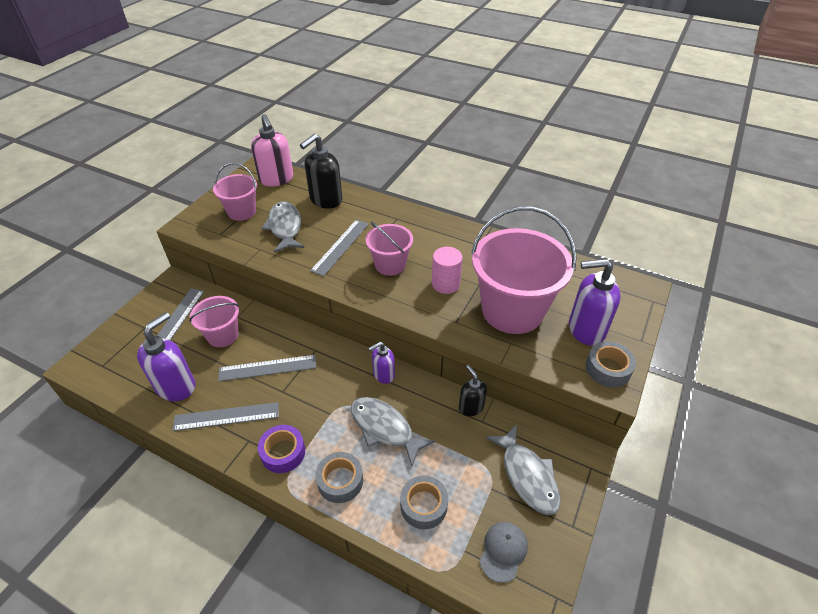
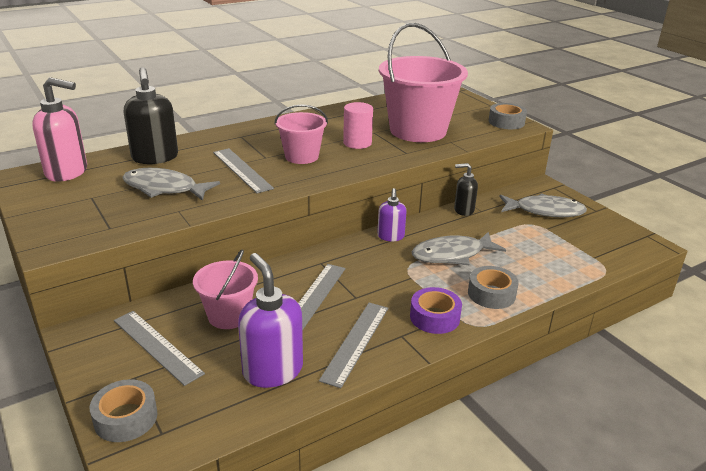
camera: 60 degrees left, 15 degrees down
pink bucket [213,163,257,221] -> none
grey tape [400,475,448,529] -> grey tape moved to [90,379,158,442]
grey cap [479,522,528,583] -> none
purple soap dispenser [569,259,621,346] -> none

